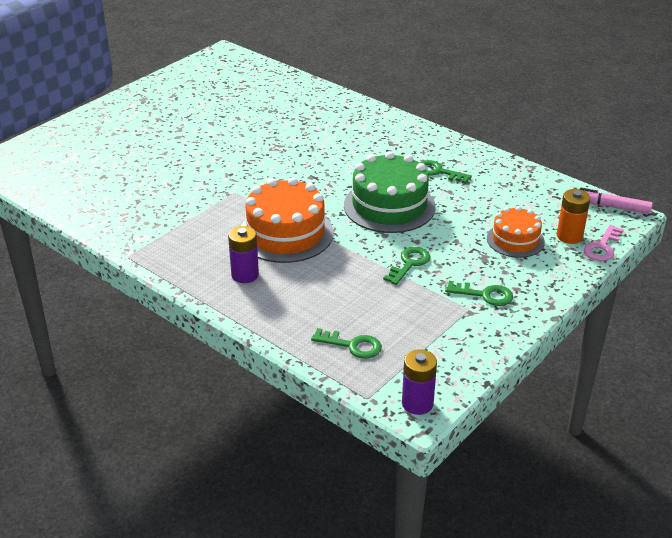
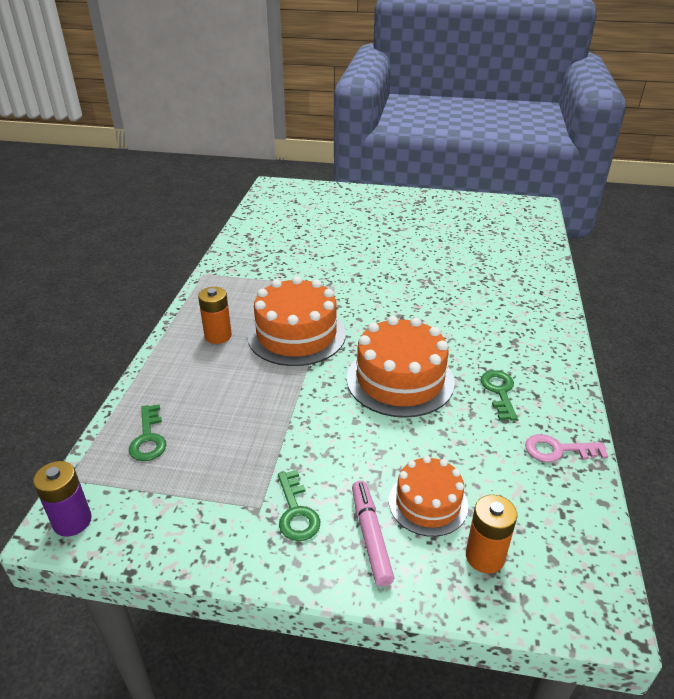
camera: 60 degrees right, 0 degrees up
purple battery [228,226,259,283] -> orange battery [198,287,232,344]
green cake [344,151,436,233] -> orange cake [347,316,455,418]
green key [383,247,431,285] -> none
pink marker [580,187,653,214] -> pink marker moved to [352,481,394,586]
pink key [584,225,623,261] -> pink key moved to [525,434,608,462]

